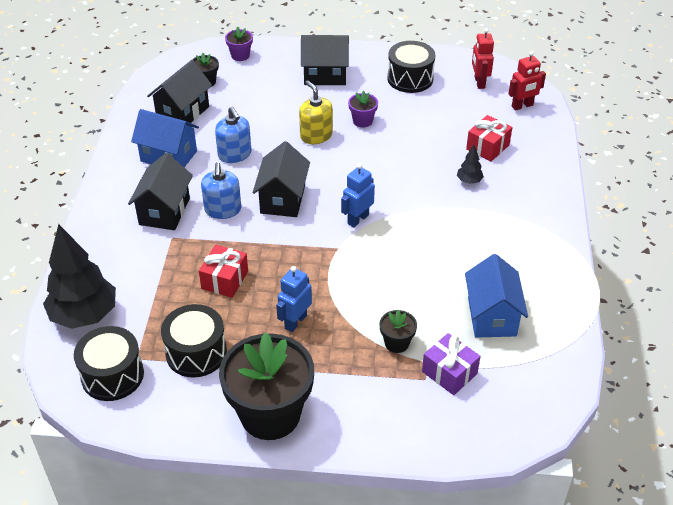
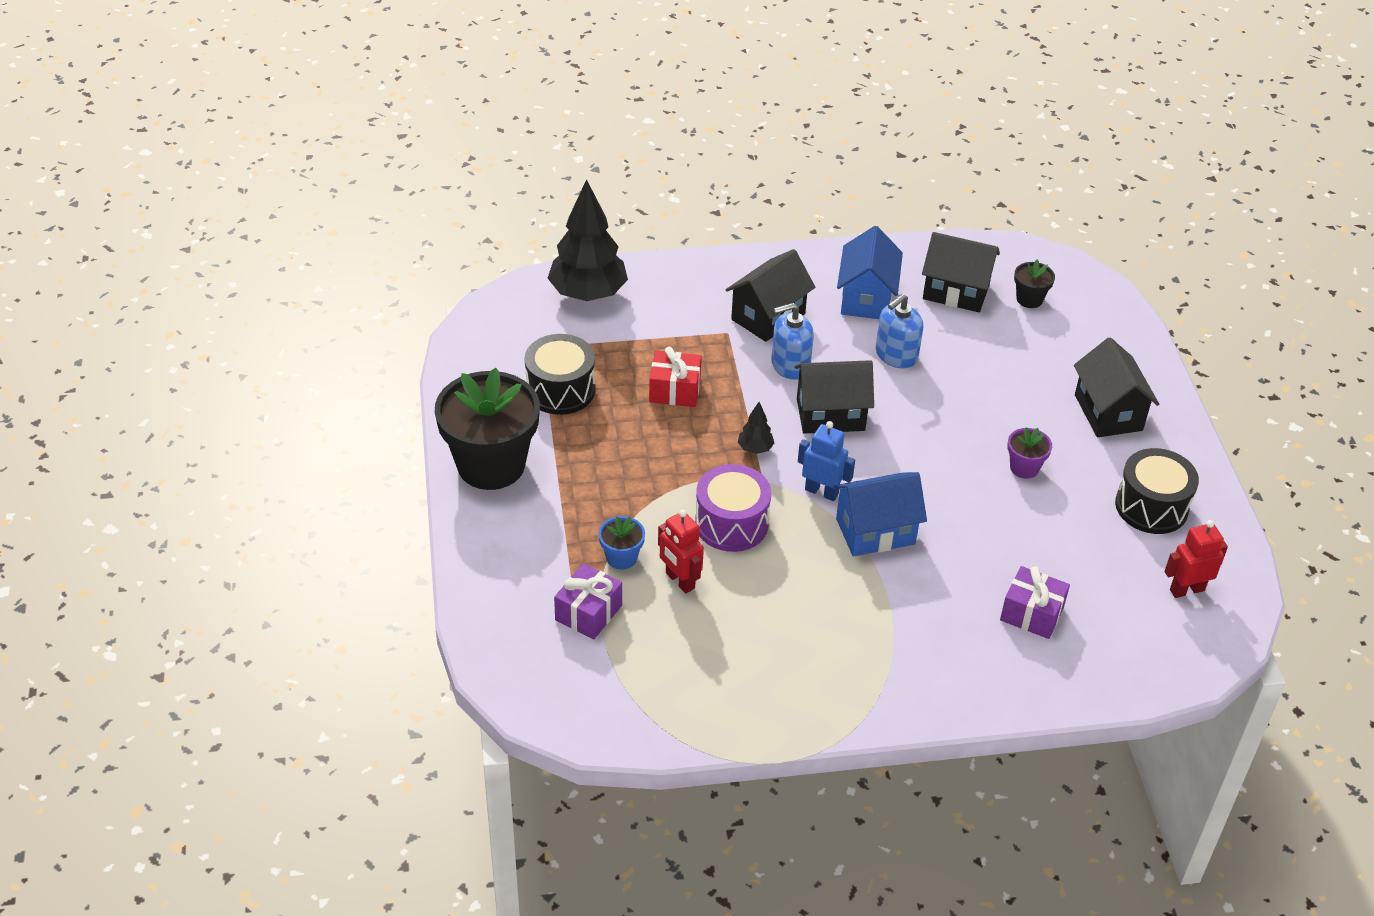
camera: 75 degrees right, 0 degrees up
black drum [74,326,144,401] -> none
black house [128,153,193,230] -> black house turned 45 degrees counterclockwise [726,249,815,342]
purple flower pot [225,27,253,61] -> none
blue robot [276,266,312,332] -> none
yellow soap dispenser [299,80,333,144] -> none
black flower pot [379,310,417,353] -> blue flower pot [598,516,645,570]
black tree [457,145,484,184] -> black tree moved to [738,402,774,454]
blue house [465,254,528,338] -> blue house moved to [833,472,927,556]
red gift [466,115,512,162] -> purple gift [1000,566,1070,639]
red robot [508,51,546,111] -> red robot moved to [658,510,704,593]
none -> purple drum [695,464,771,552]

